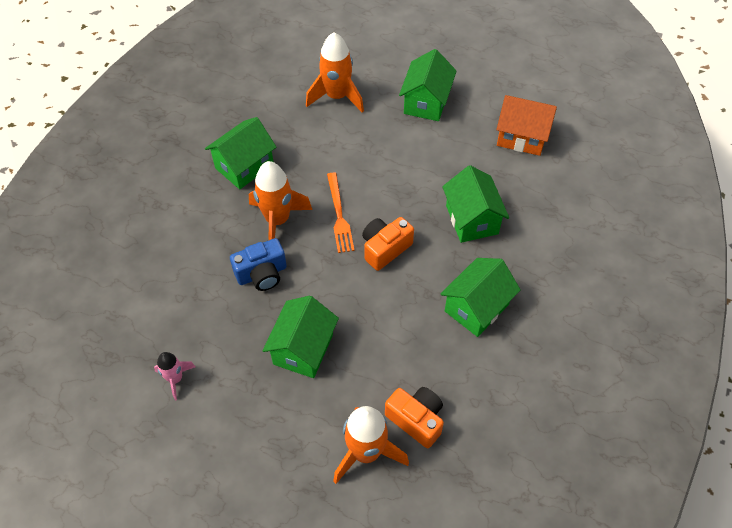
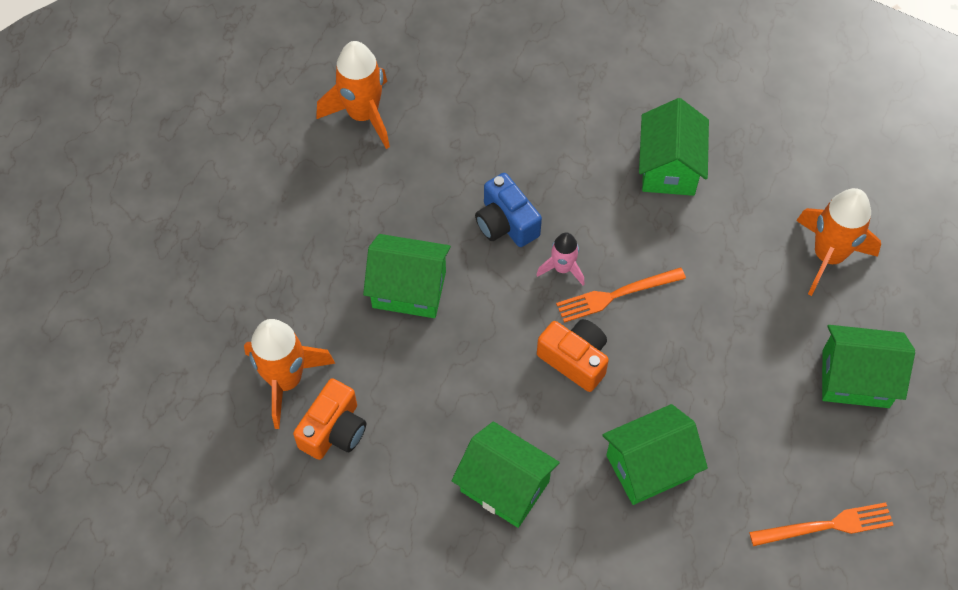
camera: 80 degrees right, 5 degrees up
pink rocket [154,352,196,400] -> pink rocket moved to [536,233,585,285]
green house [205,117,276,189] -> green house turned 60 degrees clockwise [639,98,709,196]
orange rocket [249,161,312,240] -> orange rocket moved to [316,41,390,149]
orange house [496,95,557,156] -> orange fork [749,503,893,546]

